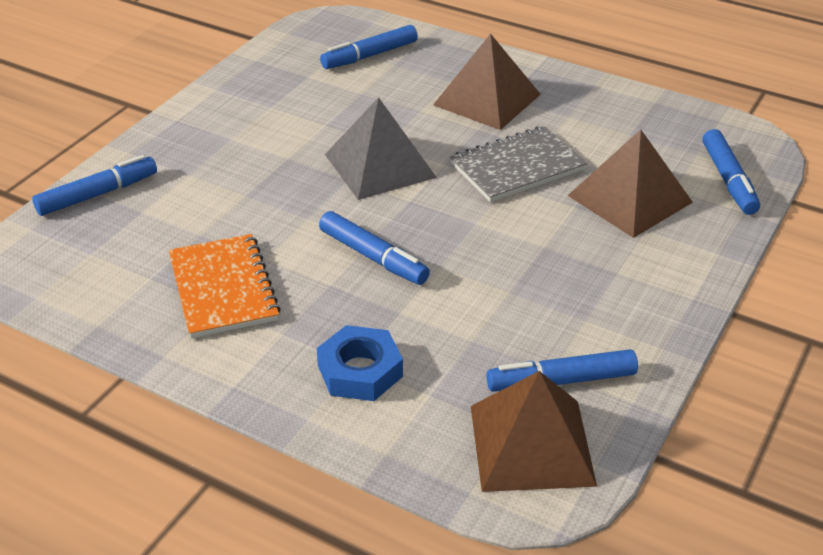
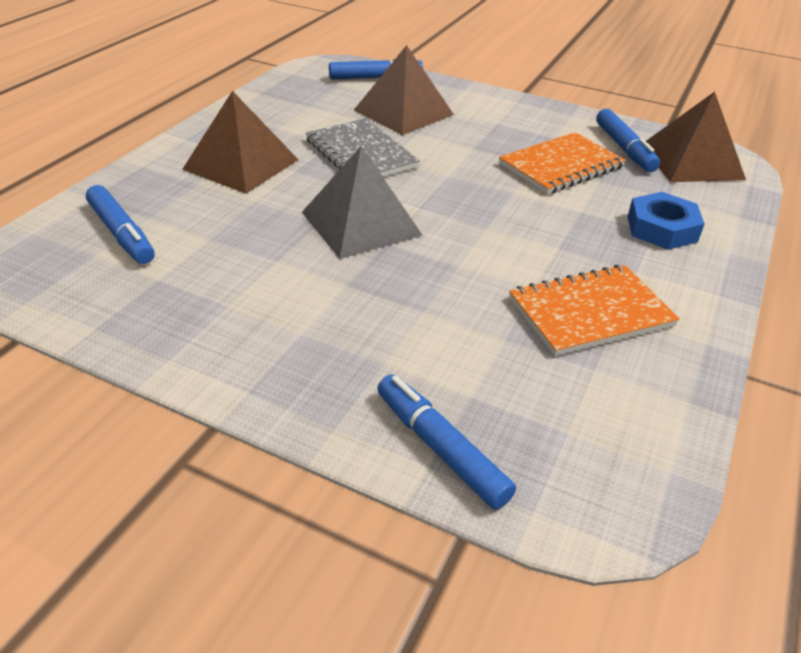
camera: 95 degrees left, 0 degrees up
blue marker [319,211,430,285] -> none
none -> orange notebook [499,132,626,194]

